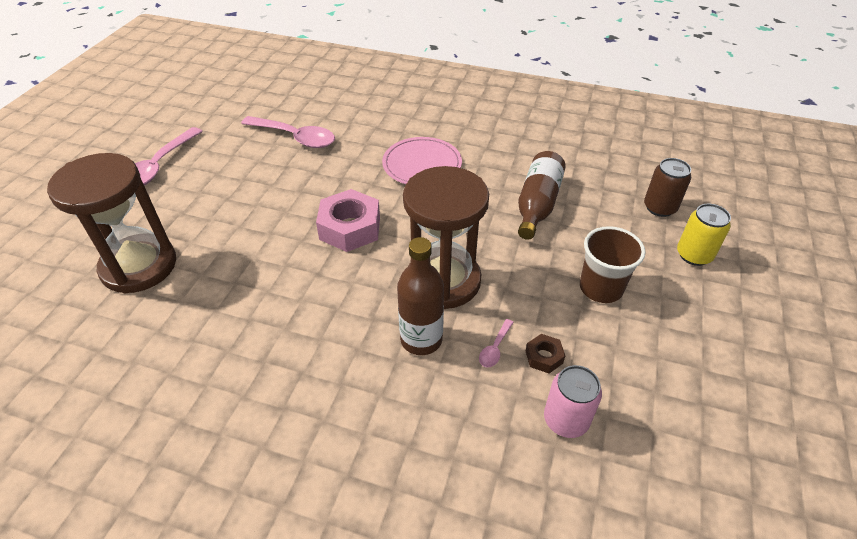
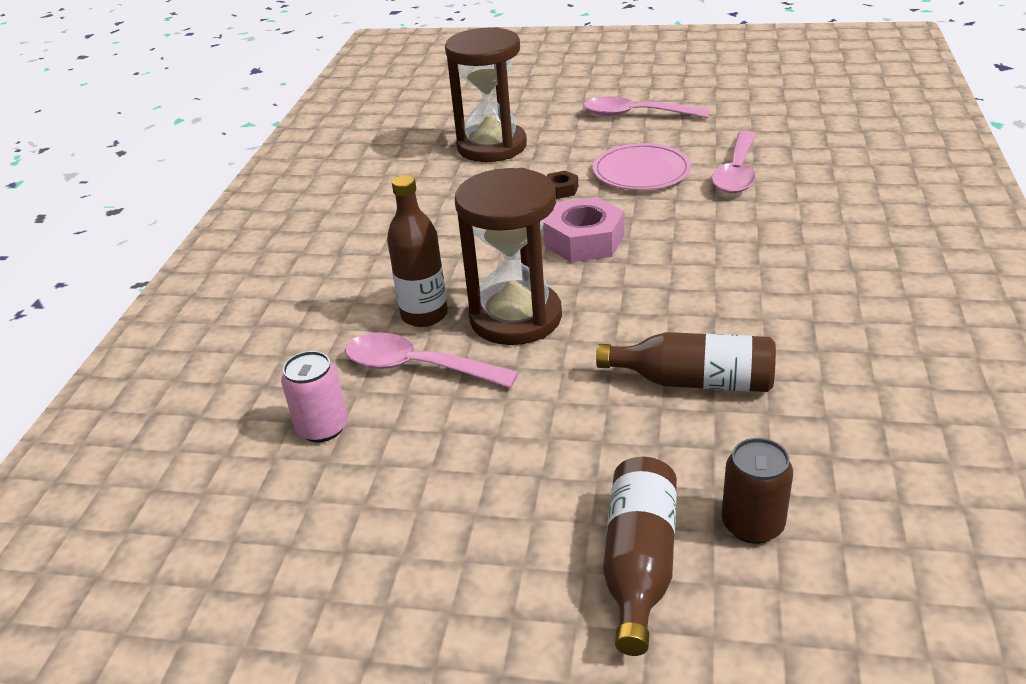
camera: 85 degrees right, 10 degrees down
pink plate [382,137,462,184] -> pink plate moved to [593,143,691,190]
pink spoon [479,319,514,368] -> pink spoon [345,333,519,388], size x2.28
brown nut [526,334,565,373] -> brown nut moved to [547,171,578,199]
brown cup [580,226,646,303] -> none
yellow can [677,204,731,266] -> brown bottle [603,457,677,656]

